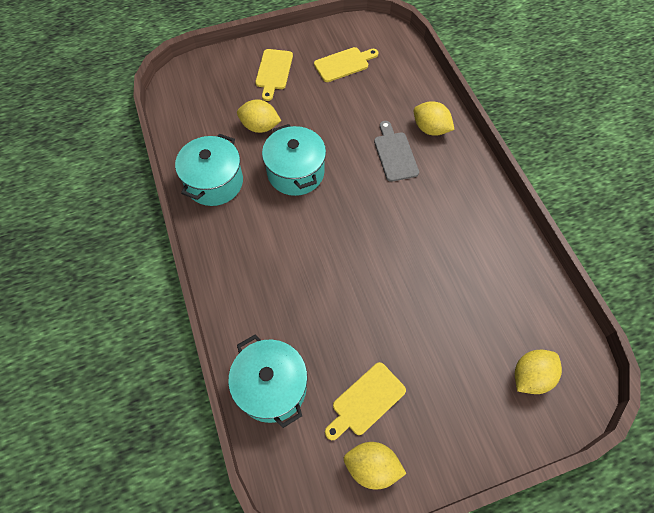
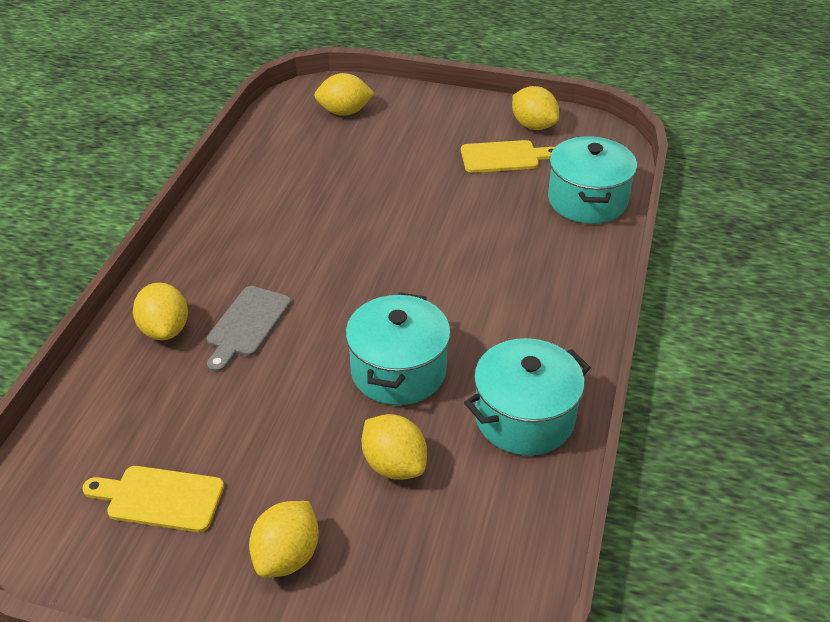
camera: 145 degrees left, 20 degrees down
yellow cutting board [255,49,293,101] -> yellow lemon [249,501,319,578]

